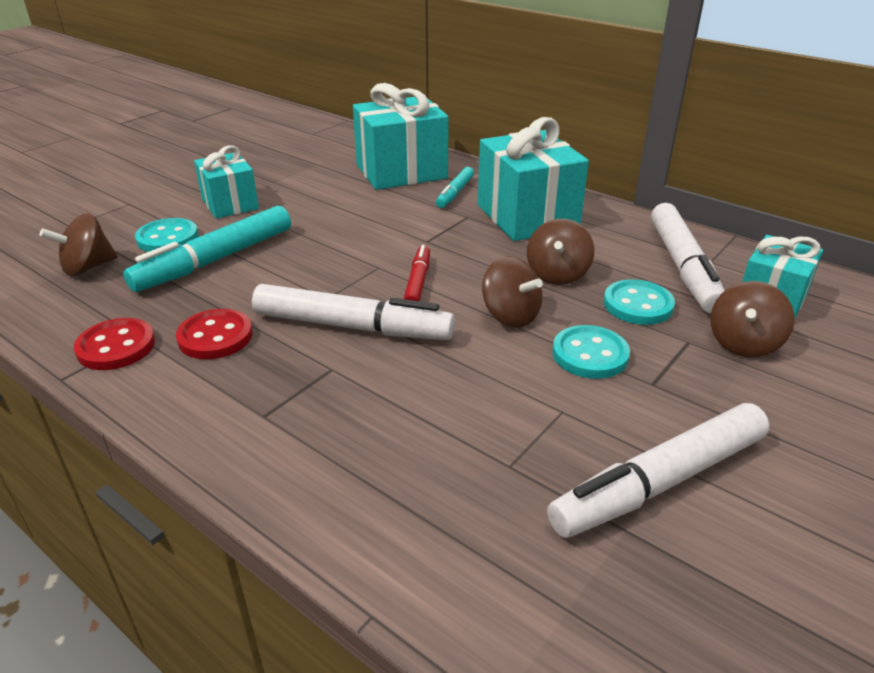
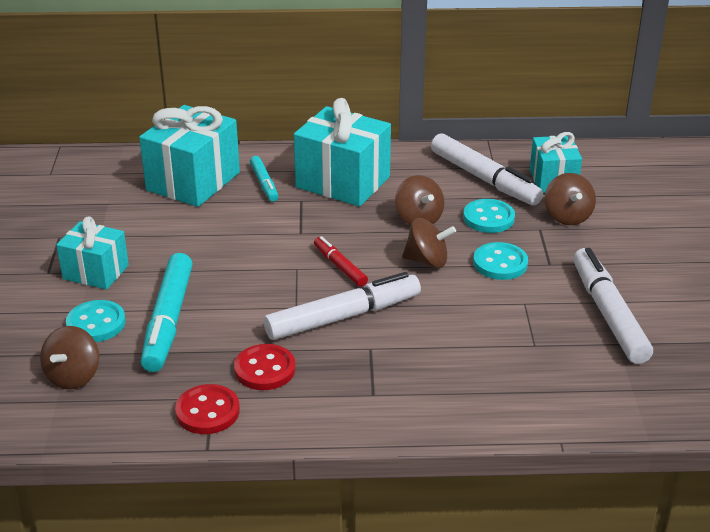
camera: 40 degrees left, 0 degrees up
white marker [547,403,769,538] -> white marker turned 150 degrees clockwise [573,248,653,364]

